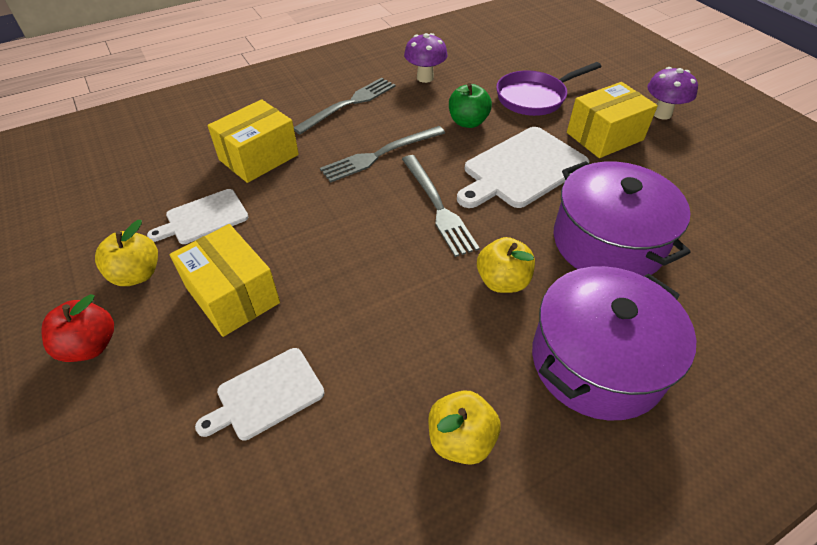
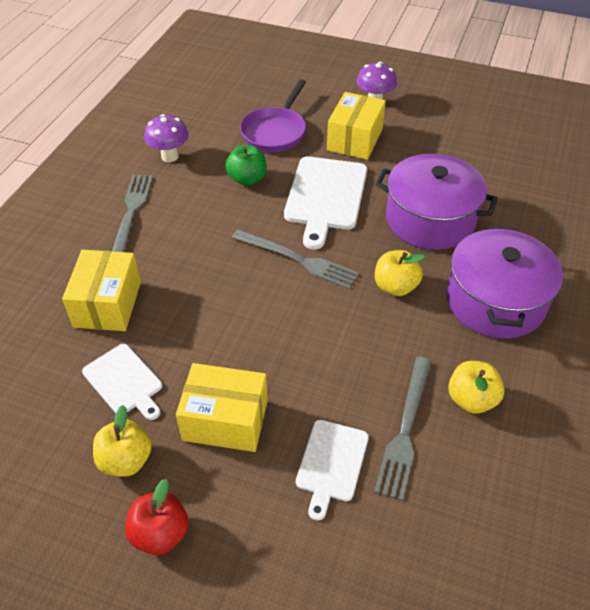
camera: 40 degrees left, 0 degrees up
white cutting board [147,189,248,244] -> white cutting board turned 60 degrees counterclockwise [82,344,162,420]
grey fork [320,126,445,183] -> grey fork moved to [374,356,431,501]

